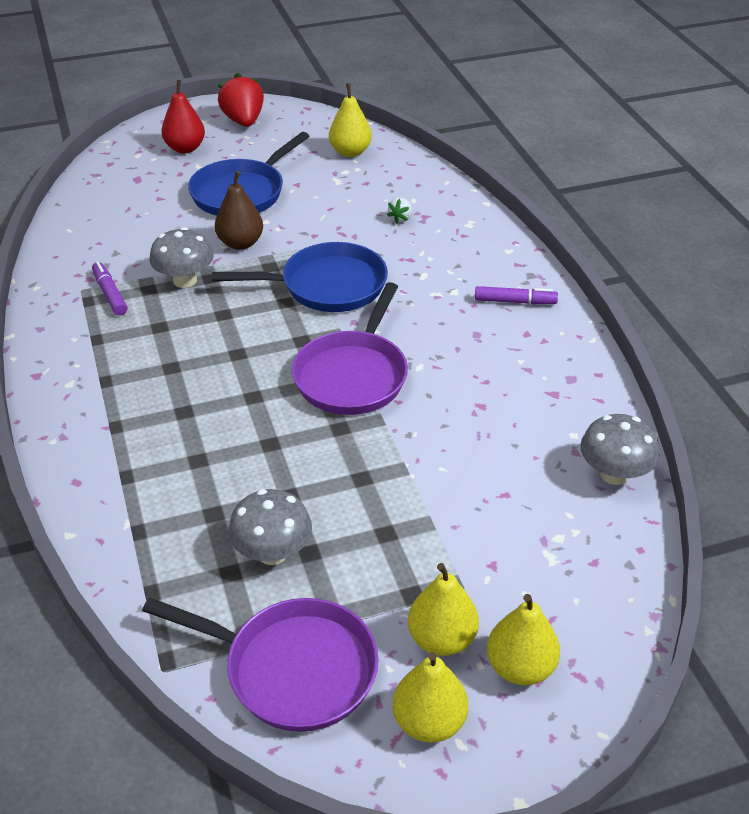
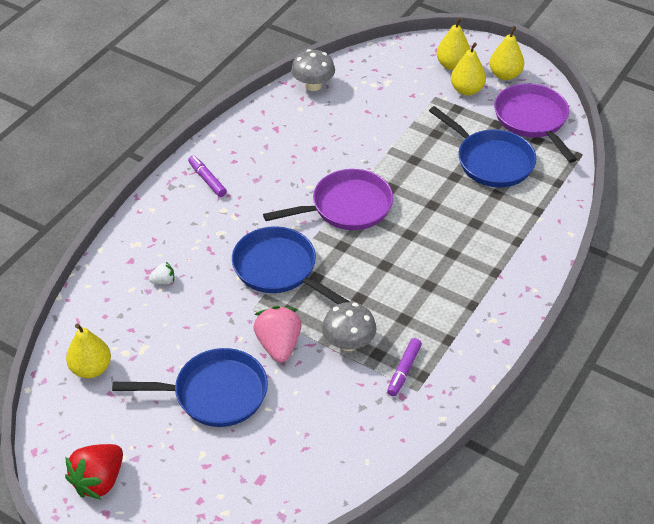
camera: 130 degrees left, 5 degrees up
red pear [161,80,205,153] -> none
brown pear [215,171,263,250] -> pink strawberry [253,306,302,363]
grey mushroom [228,489,312,565] -> blue pan [429,106,536,187]

